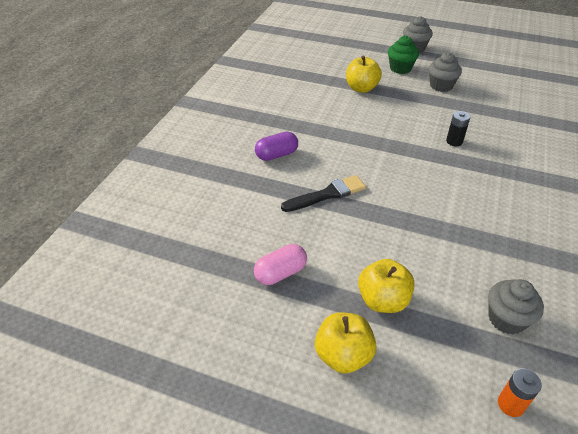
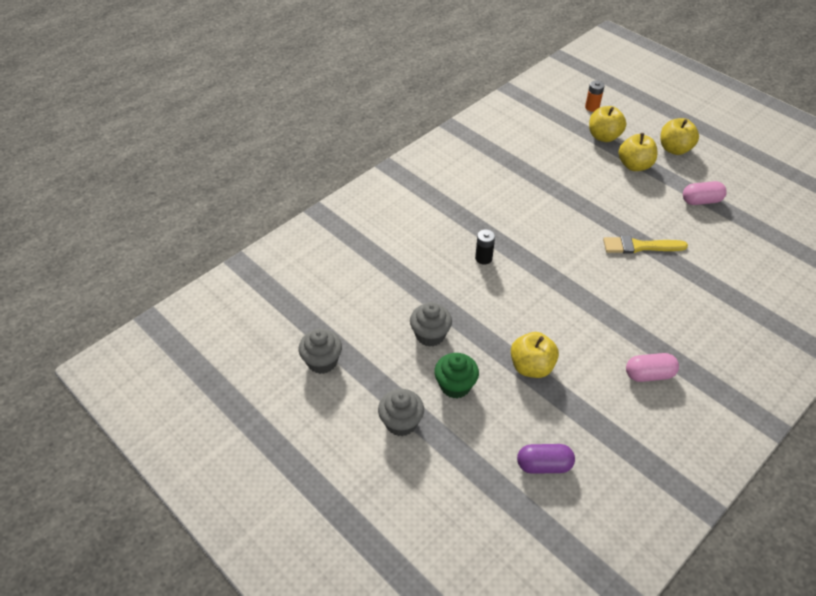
camera: 155 degrees left, 5 degrees up
purple capsule [255,132,298,161] -> purple capsule moved to [517,444,575,474]
black brush [281,175,366,212] -> yellow brush [603,236,688,254]
grey cupcake [488,279,544,334] -> grey cupcake moved to [298,329,342,374]
none -> yellow apple [589,106,626,142]
none -> pink capsule [626,353,679,382]

